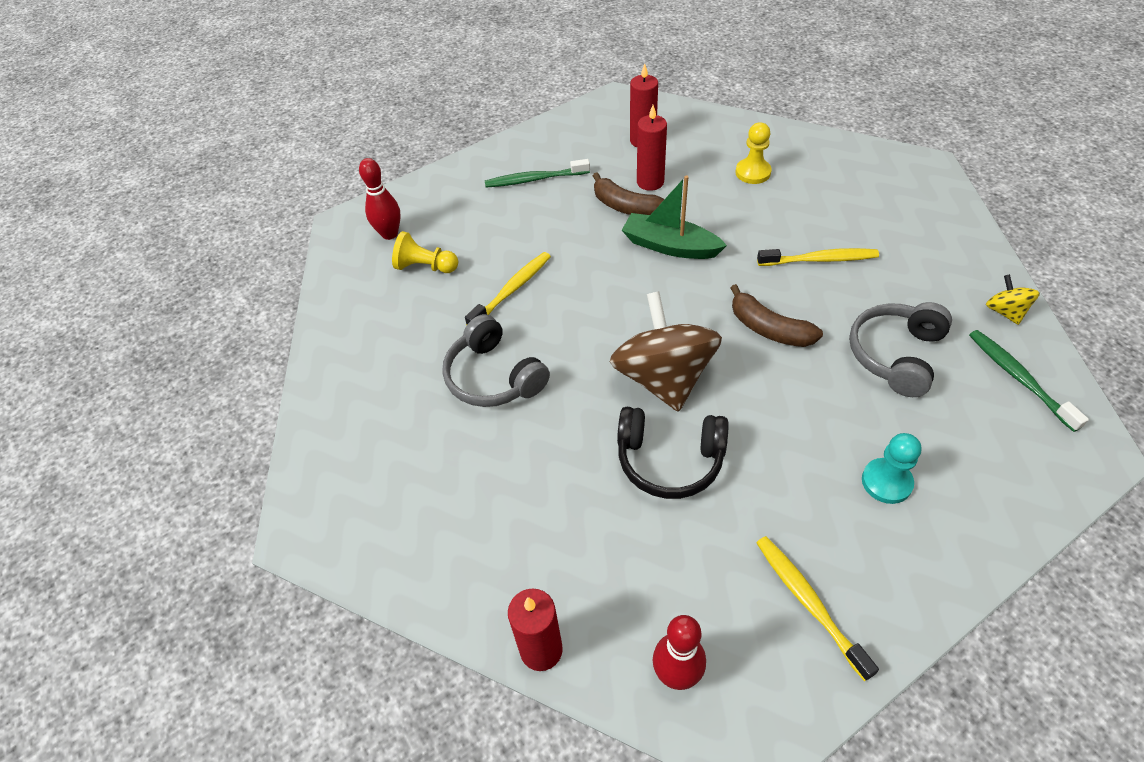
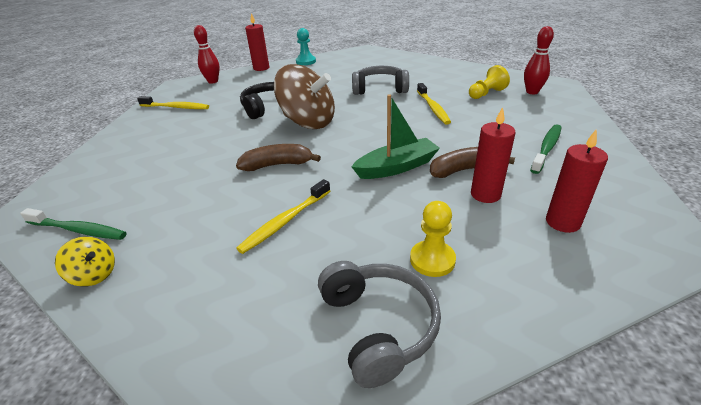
camera: 130 degrees right, 15 degrees down
grey headphones [849,302,952,397] -> grey headphones moved to [318,261,441,388]
turquoise pawn [862,433,921,504] -> turquoise pawn moved to [296,28,316,65]

